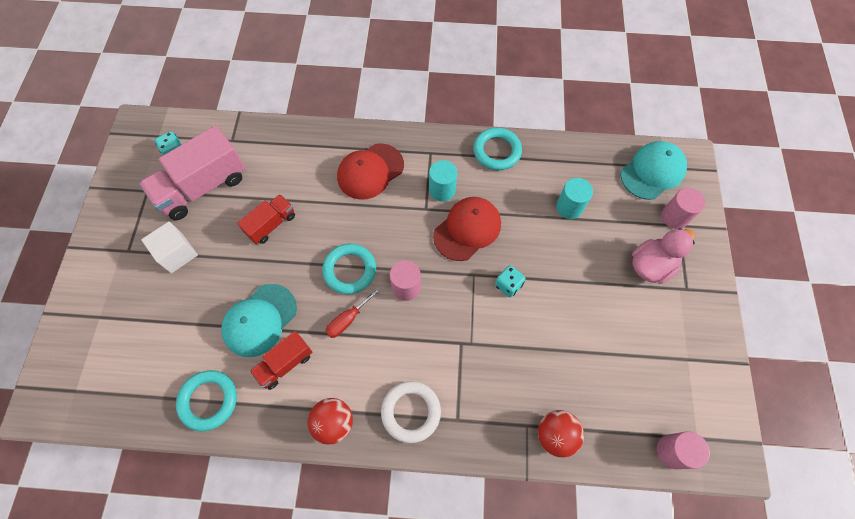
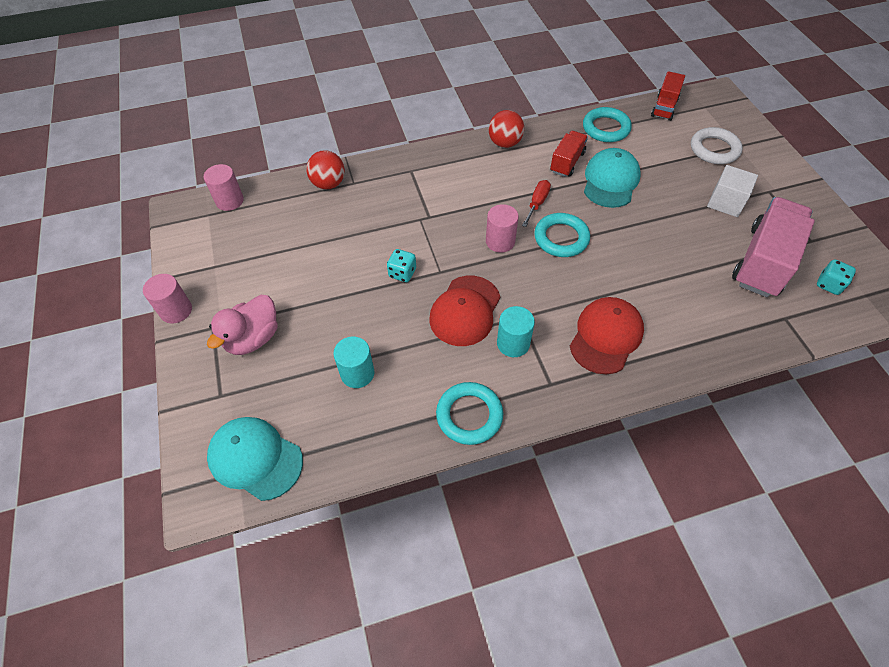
camera: 160 degrees right, 10 degrees down
red truck [237,194,295,244] -> red truck moved to [651,71,685,121]
white ring [381,381,441,443] -> white ring moved to [691,127,743,164]
turquoise cap [620,141,687,200] -> turquoise cap turned 90 degrees clockwise [207,417,303,501]
pink cylinder [661,188,705,229] -> pink cylinder moved to [143,274,192,323]

